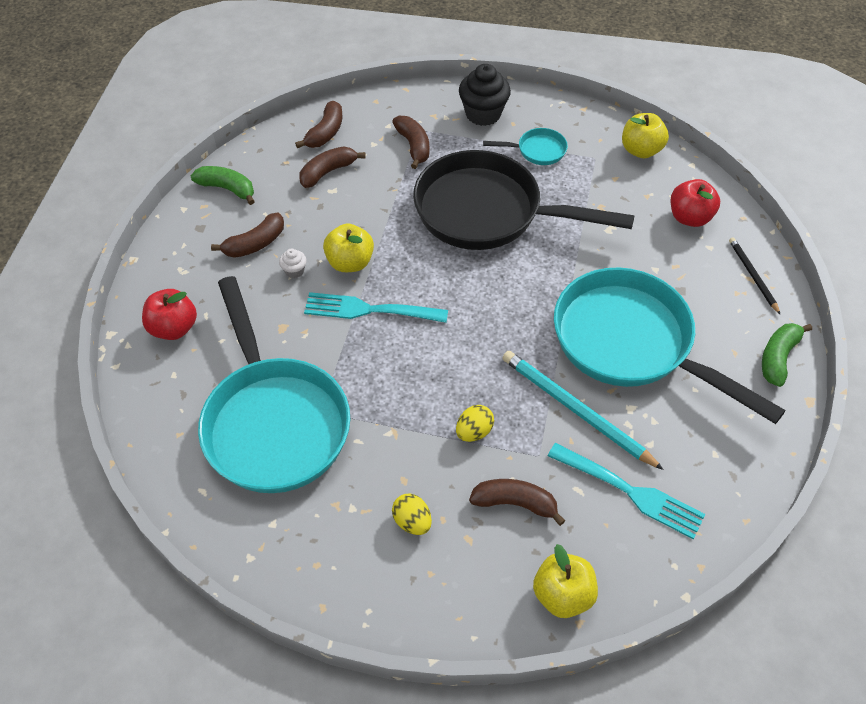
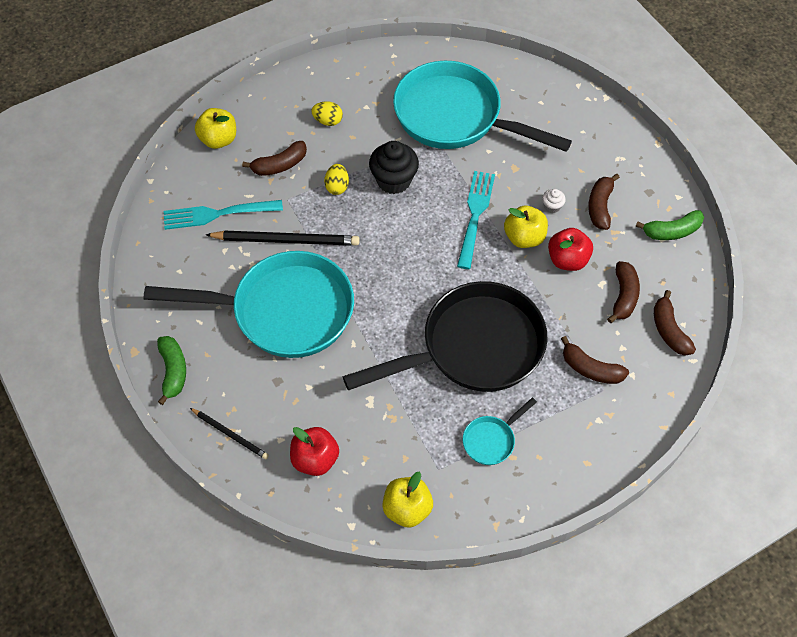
camera: 140 degrees right, 5 degrees up
red apple [142,289,197,340] -> red apple moved to [548,228,593,271]
turquoise fork [304,292,448,323] -> turquoise fork turned 45 degrees counterclockwise [457,171,495,269]
black cupcake [459,64,511,126] -> black cupcake moved to [369,141,419,194]
turquoise pencil [502,351,664,470] -> black pencil [206,231,360,246]

